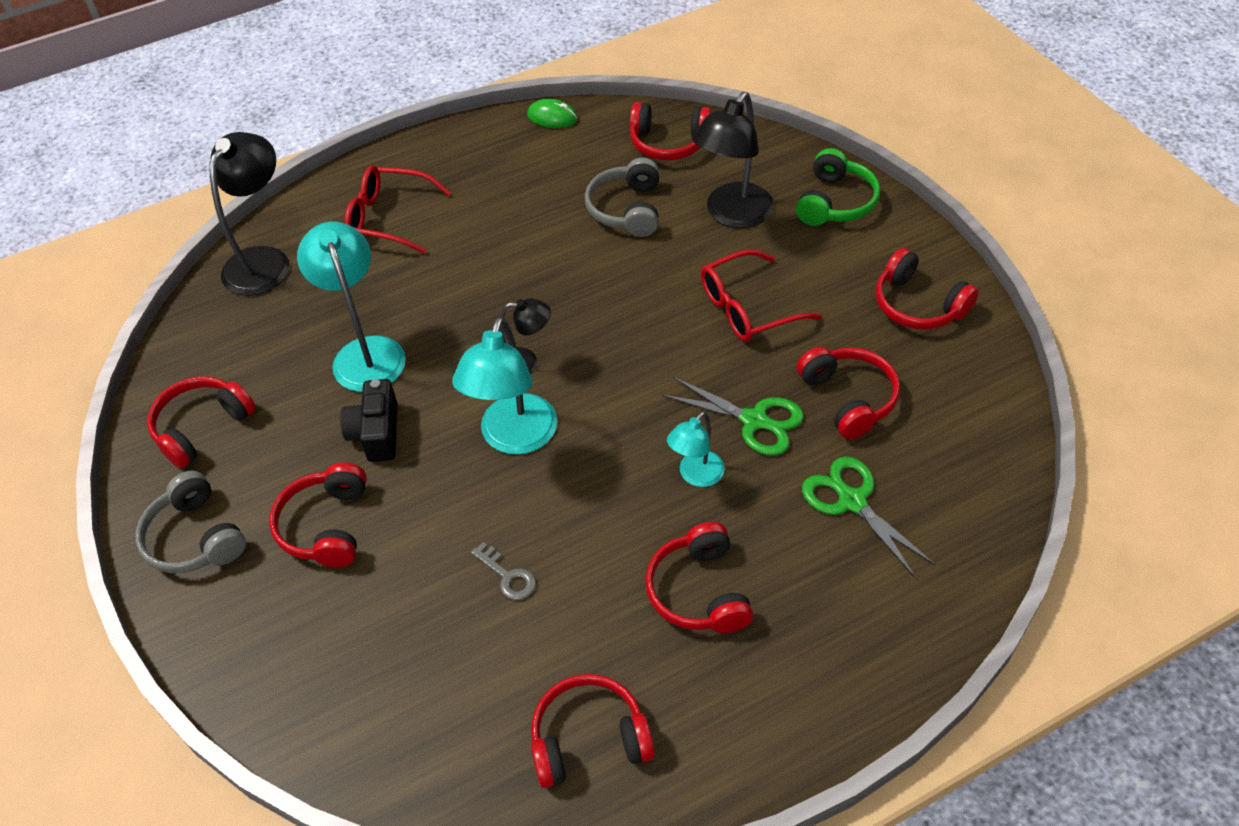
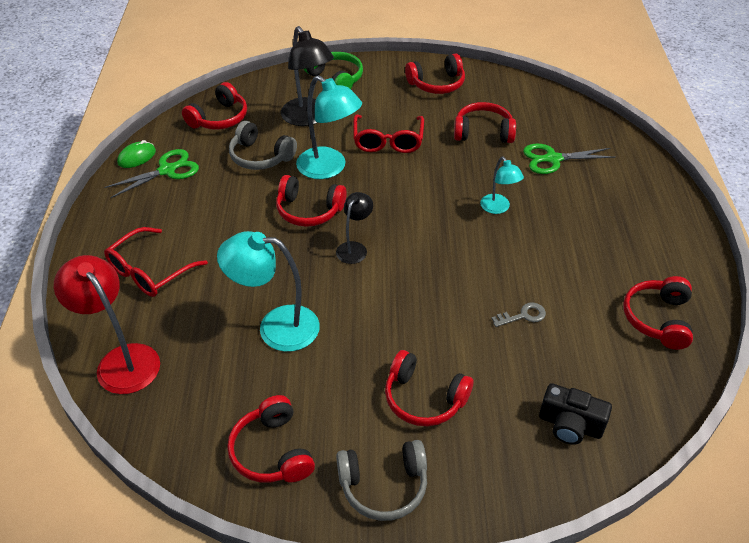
camera: 65 degrees left, 5 degrees down
black lamp [209,132,289,296] -> red lamp [54,255,160,394]
black camera [340,379,398,462] -> black camera moved to [539,383,612,445]
turquoise lamp [452,316,557,455] -> turquoise lamp moved to [296,75,362,179]
red headphones [645,522,753,633] -> red headphones moved to [276,175,347,227]
green scissors [662,377,804,456] -> green scissors moved to [104,149,199,198]

